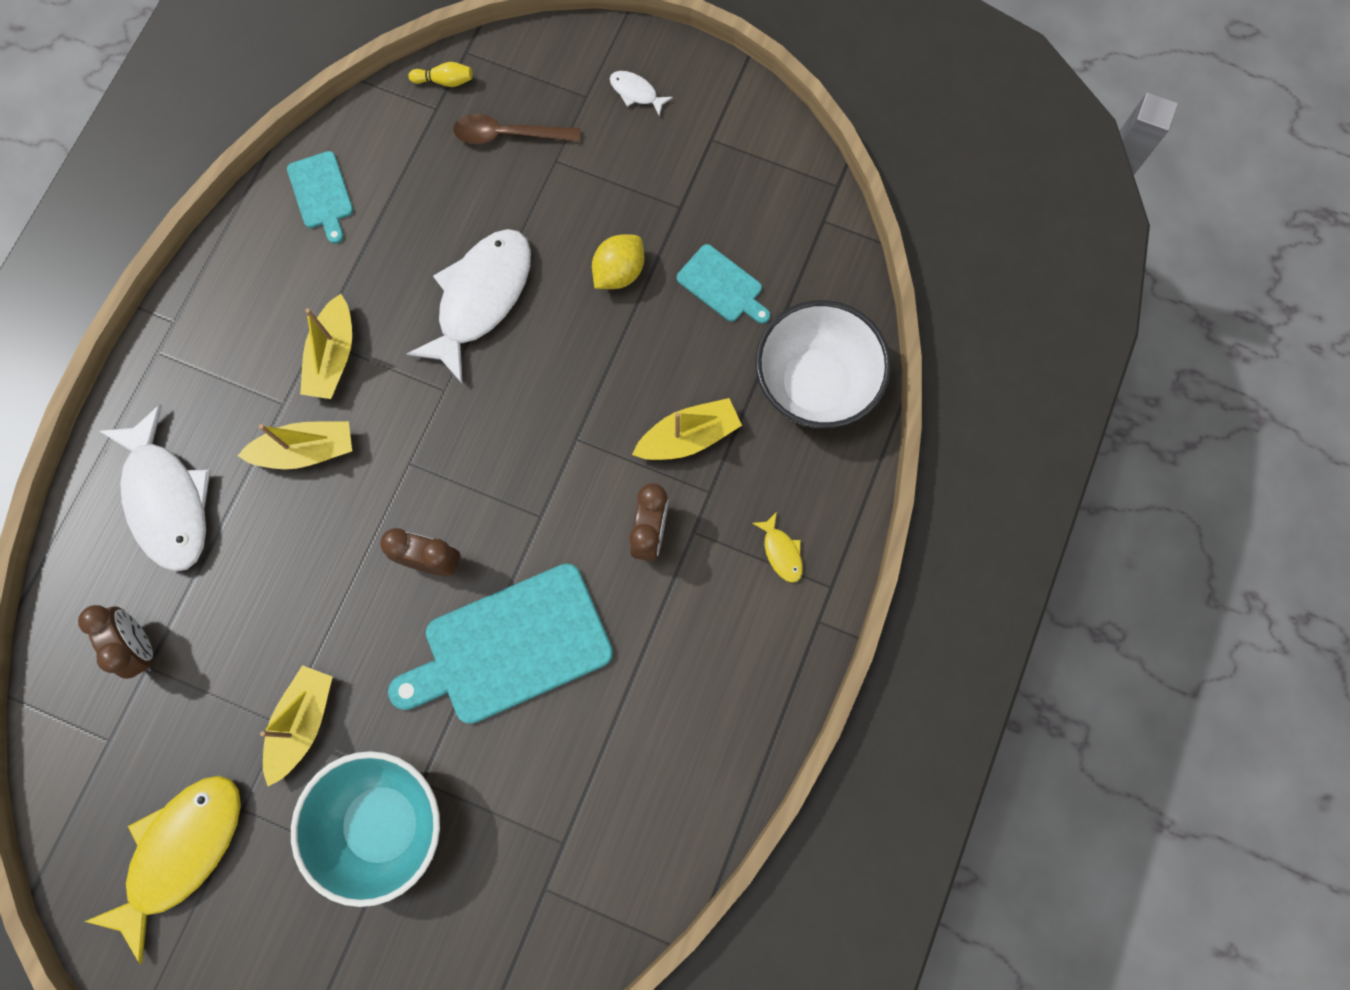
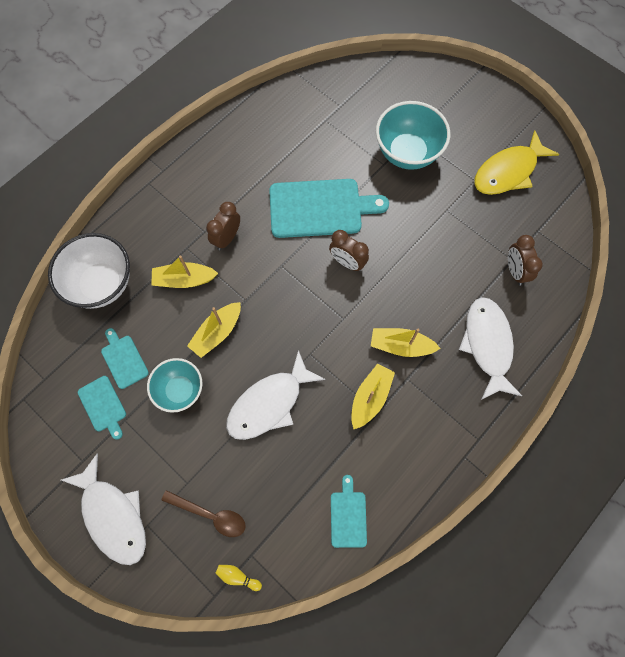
camera: 160 degrees left, 5 degrees down
yellow boat [260,665,333,786] -> yellow boat moved to [187,302,241,358]
yellow lemon [592,234,644,289] -> turquoise bowl [147,358,202,413]
white fish [610,71,673,116] -> white fish [61,453,146,565], size x2.40
yellow fish [752,512,803,583] -> none
none -> turquoise cutting board [78,376,126,440]

